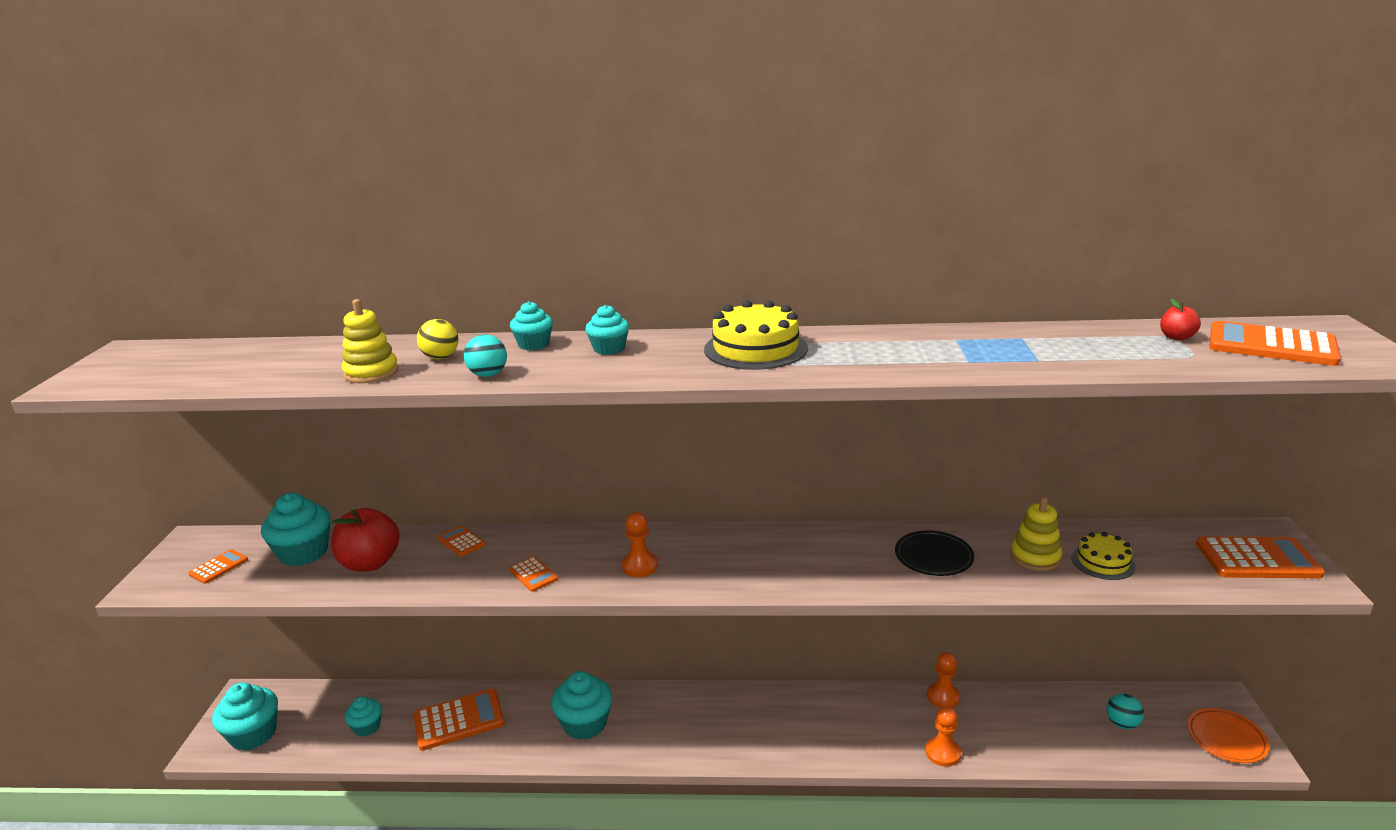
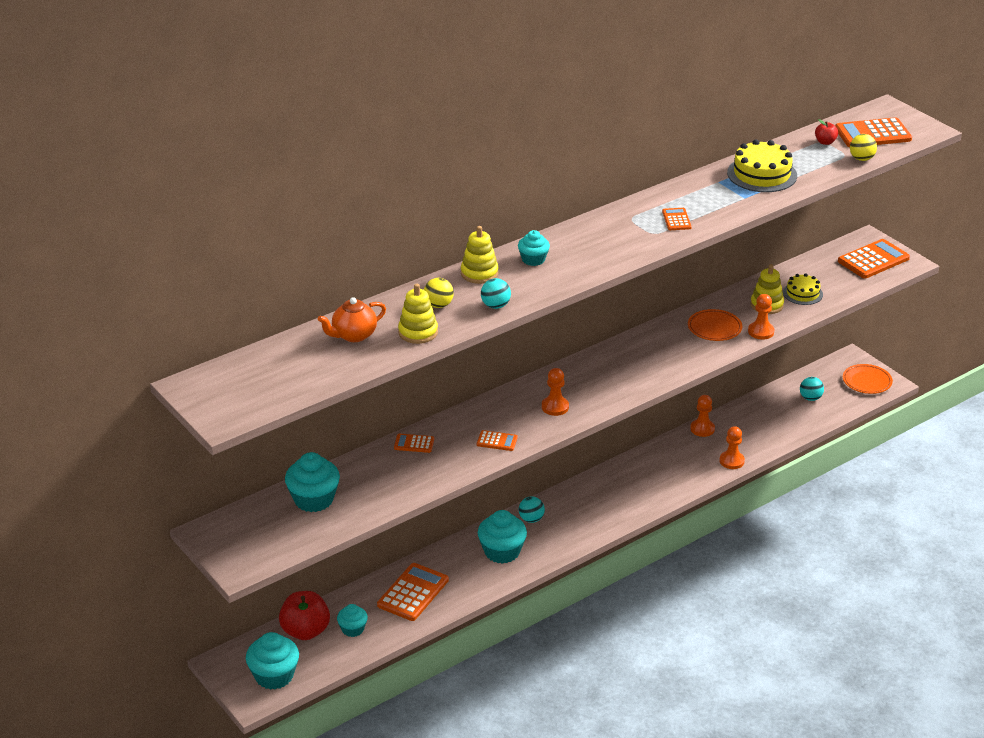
camera: 40 degrees left, 10 degrees up
orange calculator [188,549,248,584] -> orange calculator moved to [662,208,692,230]
red apple [331,508,400,572] -> red apple moved to [279,591,330,640]
turquoise cupcake [510,301,553,351] -> yellow stacking toy [461,226,499,284]
yellow cake [704,300,808,370] -> yellow cake moved to [727,139,797,192]
black plate [895,530,974,576] -> orange plate [688,309,742,341]
none -> orange teapot [318,297,386,342]
none -> turquoise ball [519,496,545,523]
none -> orange pawn [748,294,775,340]
none -> yellow ball [850,134,877,161]

